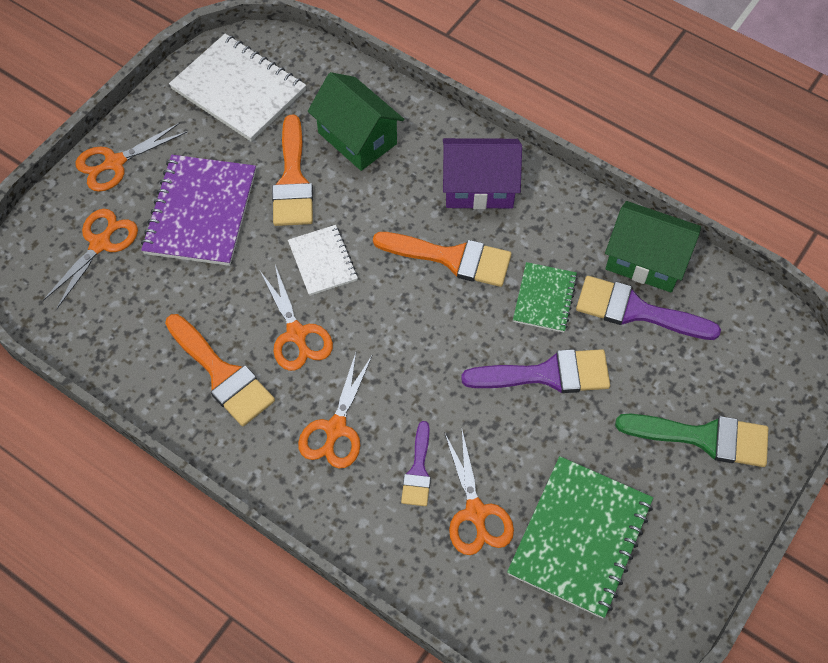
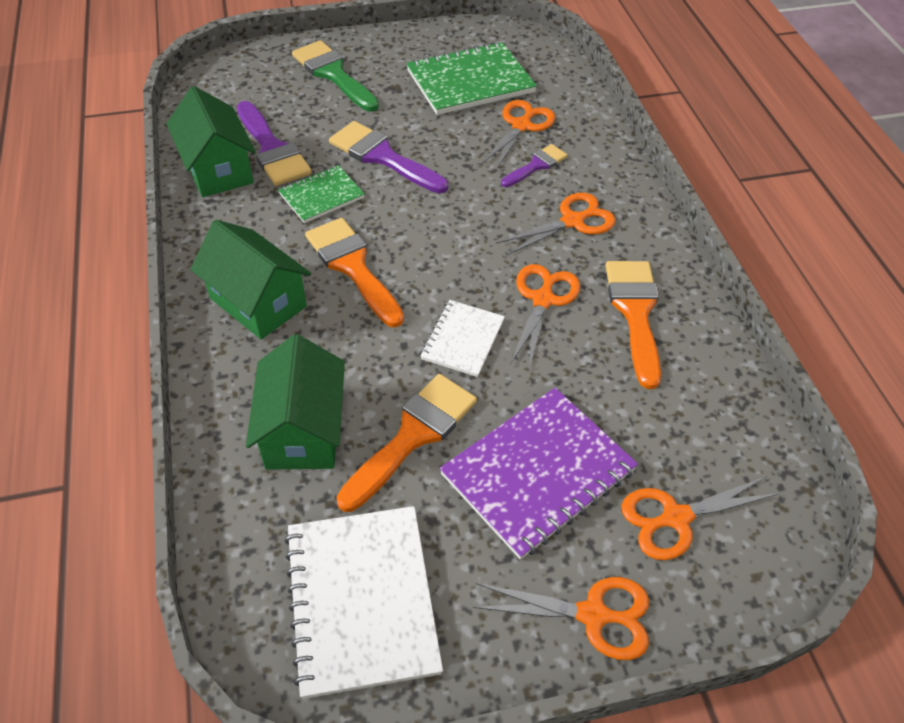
camera: 140 degrees left, 10 degrees down
purple house [443,138,522,209] -> green house [190,220,311,339]

